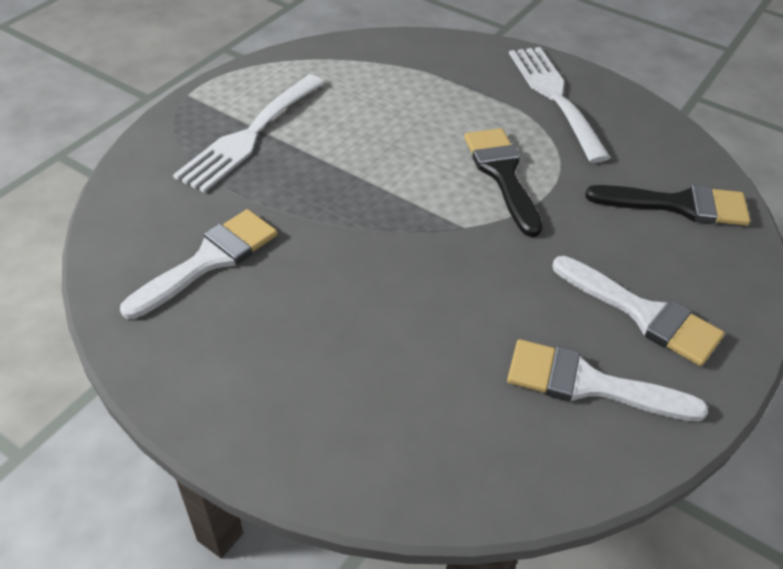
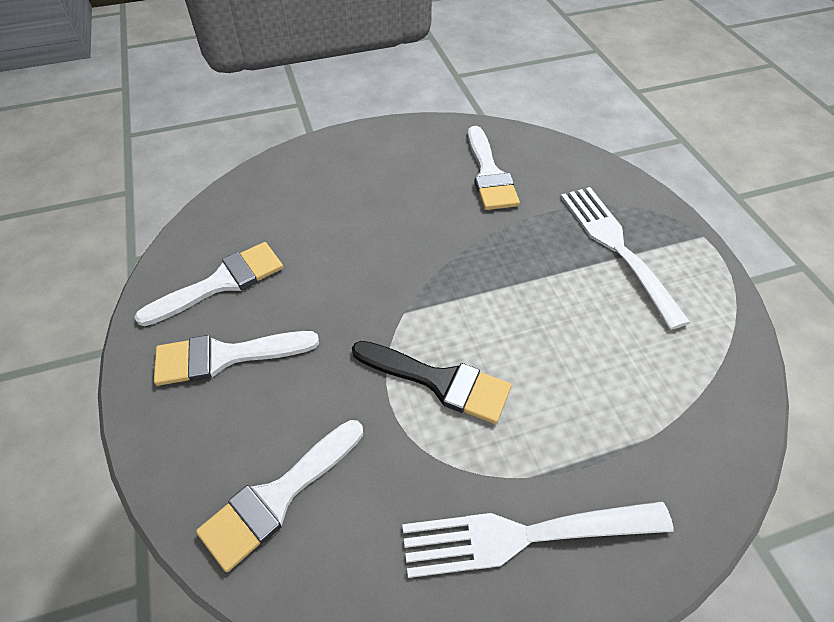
camera: 130 degrees right, 5 degrees up
white fork [509,47,611,163] -> white fork turned 150 degrees clockwise [402,501,674,578]
black brush [585,184,750,226] -> white brush [196,420,363,572]

